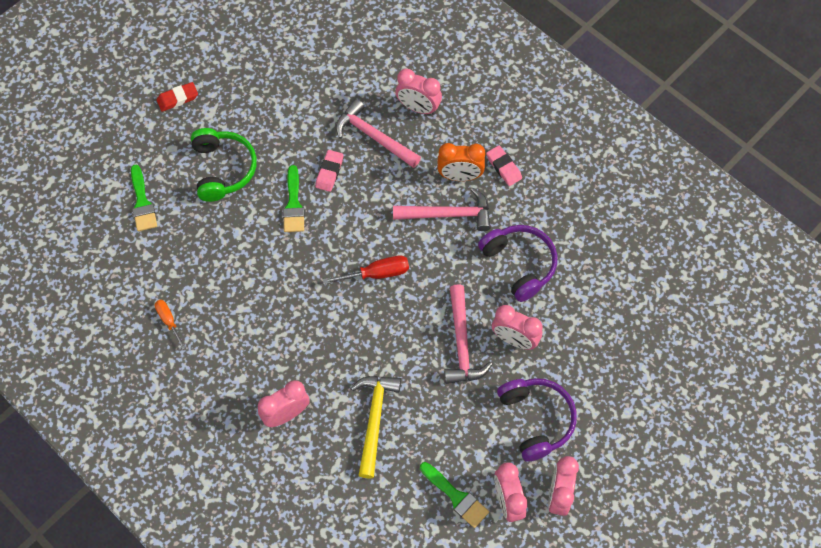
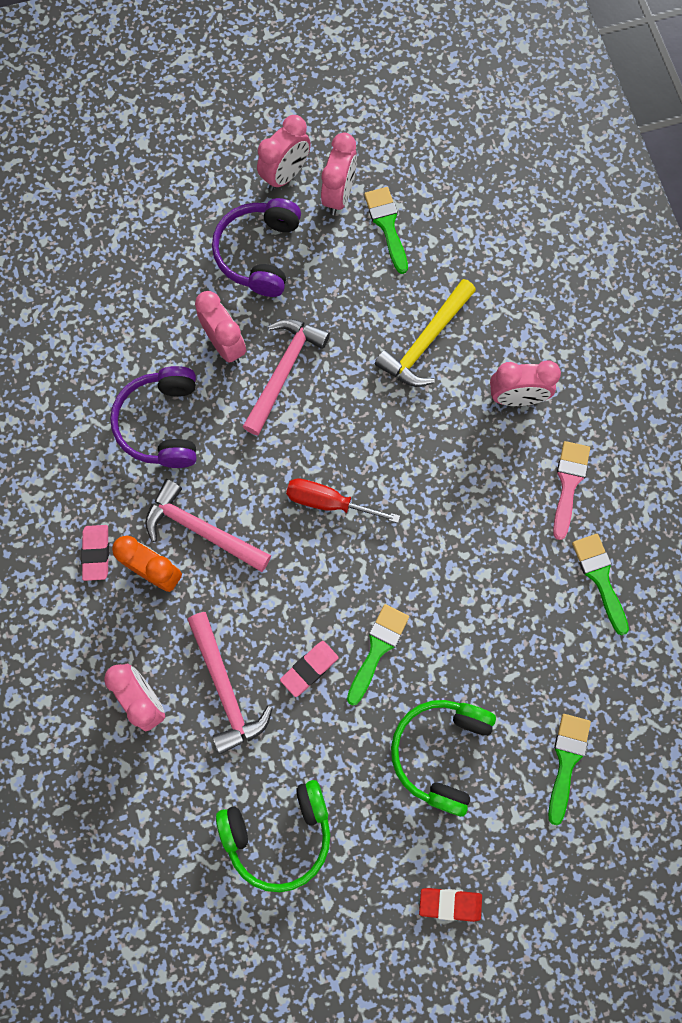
camera: 150 degrees left, 10 degrees up
orange screwdriver [155,300,186,350] -> green brush [572,534,629,635]
none -> green headphones [216,780,330,892]
none -> pink brush [553,441,590,540]

